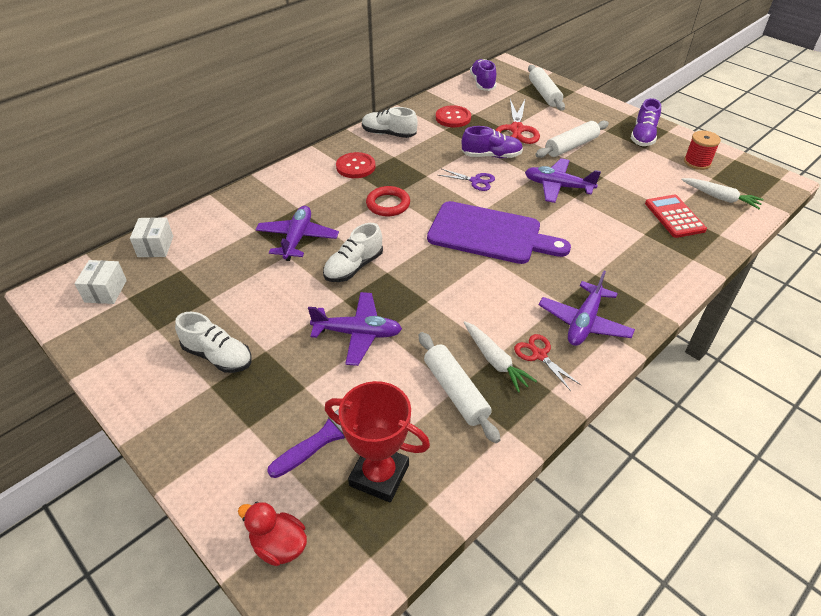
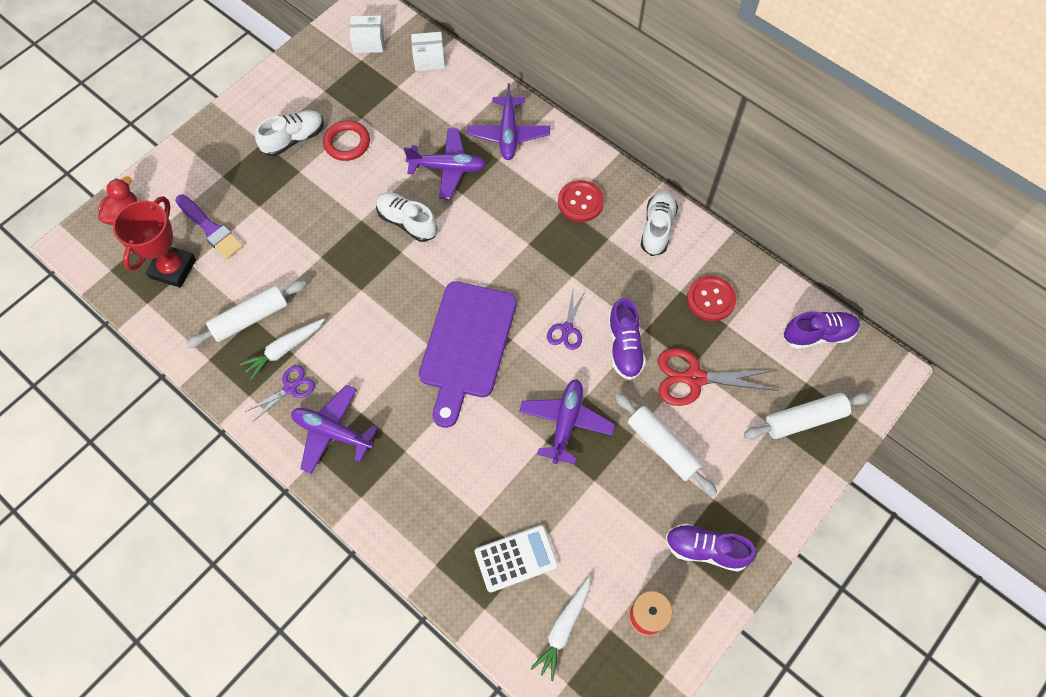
camera: 85 degrees right, 20 degrees up
white shoe [175,312,252,373] -> white shoe turned 150 degrees counterclockwise [255,110,324,156]
purple plane [308,292,402,366] -> purple plane moved to [467,83,550,160]
red ring [366,186,410,216] -> red ring moved to [323,120,370,161]
red scissors [514,334,582,391] -> purple scissors [245,365,315,421]
red calculator [645,195,707,238] -> white calculator [475,525,558,592]

